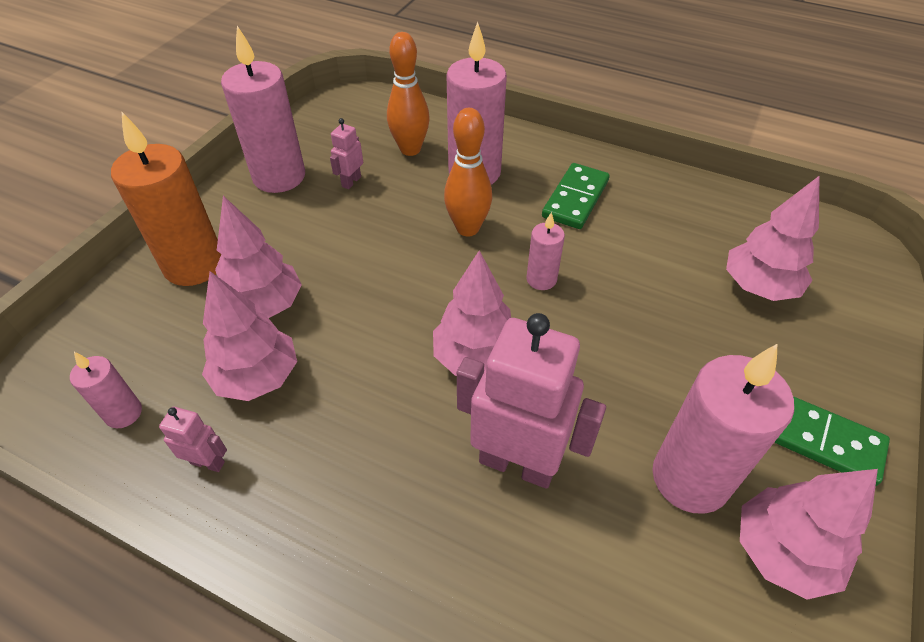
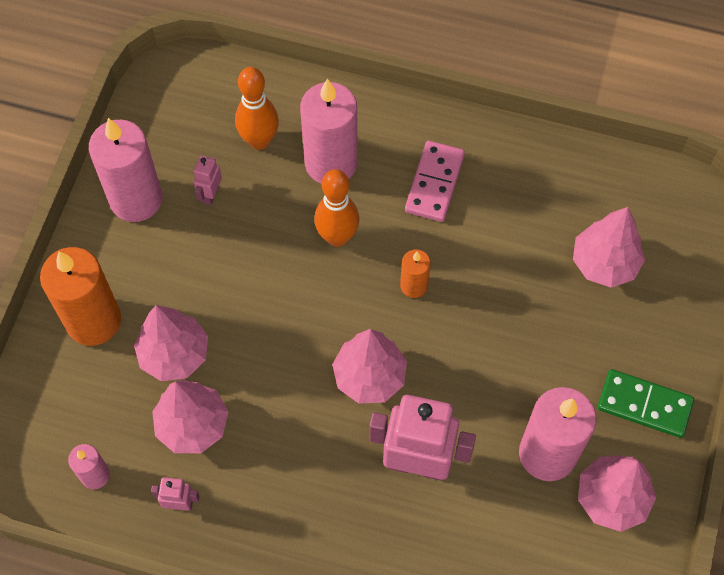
camera: 10 degrees left, 15 degrees up
pink candle [526,212,565,290] -> orange candle [400,249,431,298]
green domino [542,163,610,229] -> pink domino [405,141,465,222]

